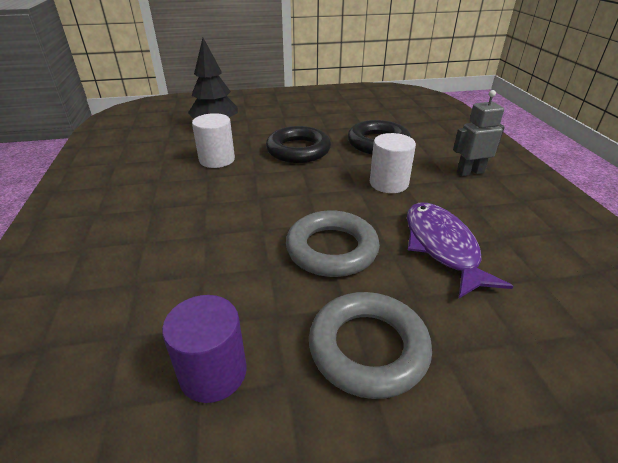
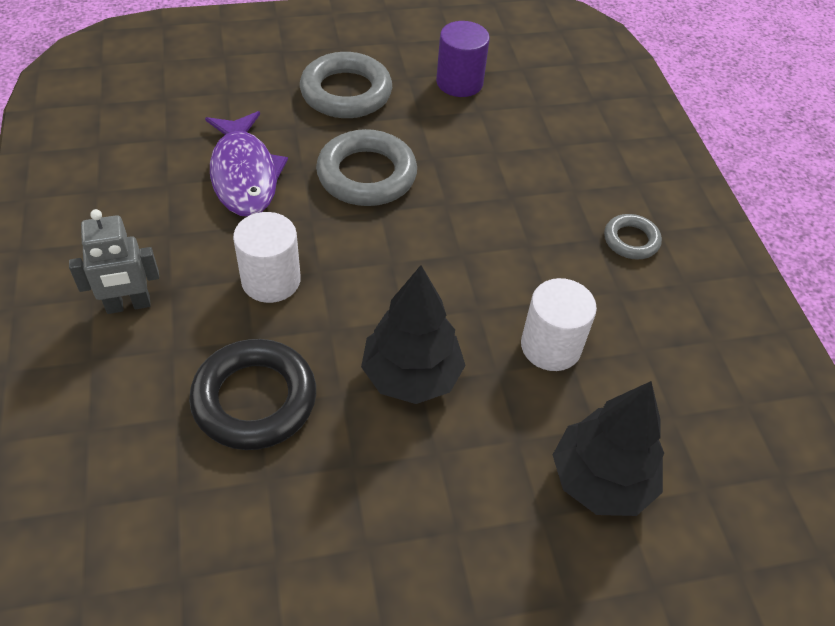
camera: 175 degrees right, 15 degrees up
black ring [266,126,331,163] -> black tree [361,265,466,404]
none -> grey ring [604,214,662,260]

